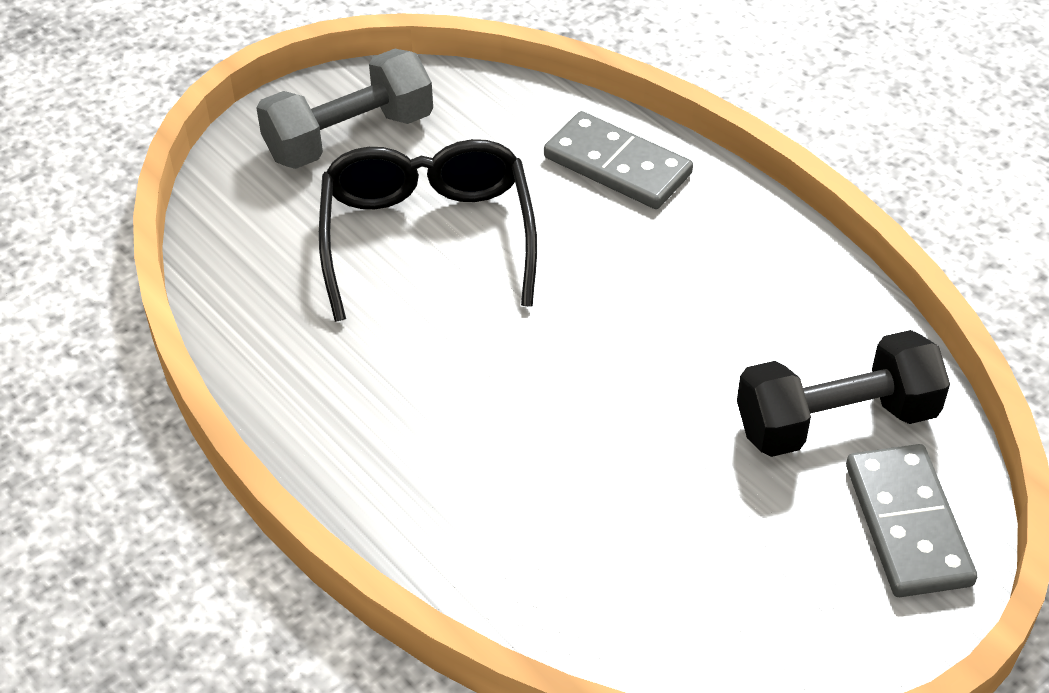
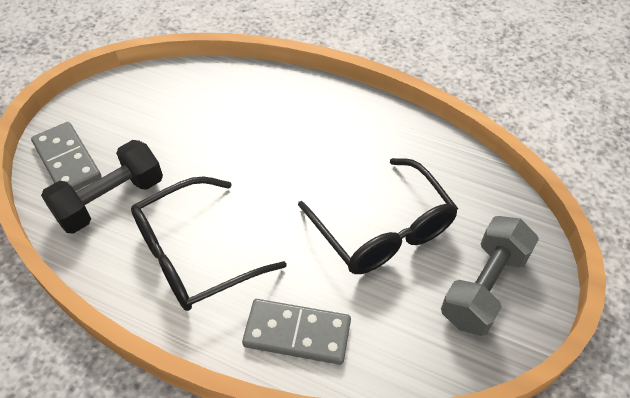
camera: 155 degrees right, 5 degrees up
none -> black glasses [131,176,287,311]

